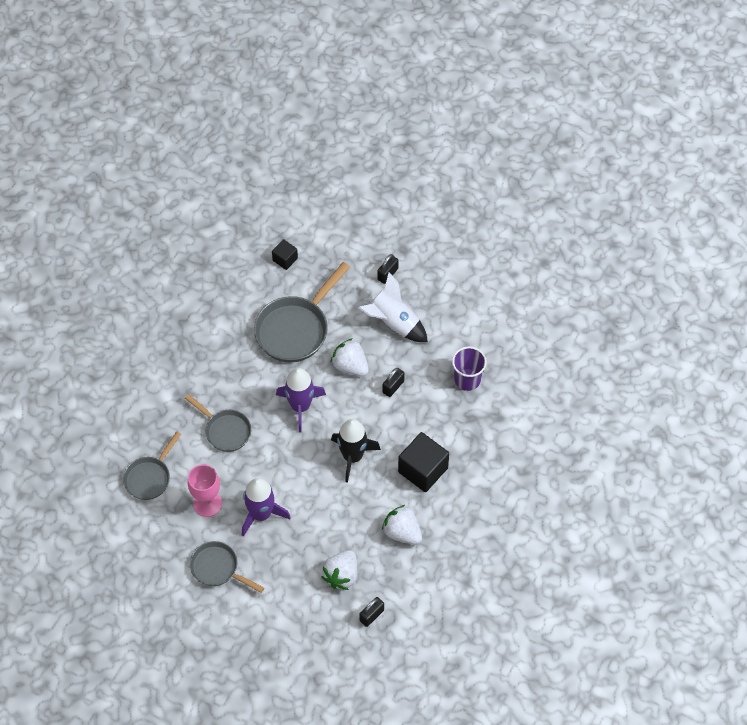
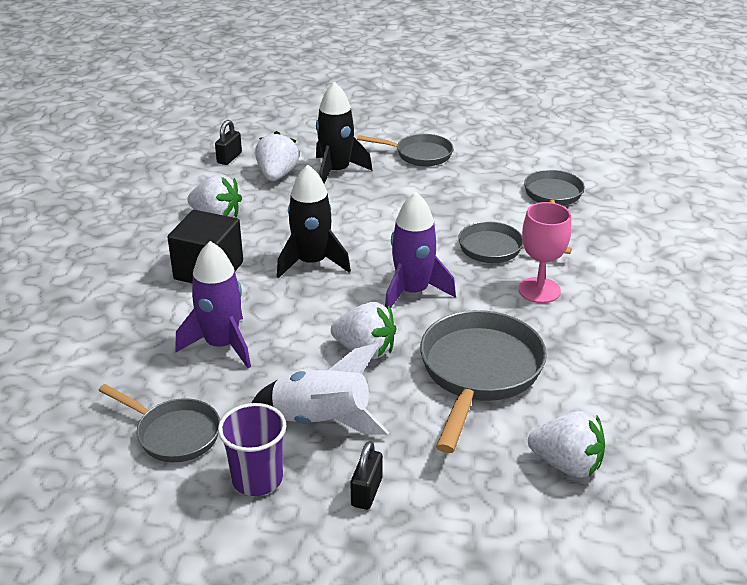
camera: 160 degrees right, 25 degrees down
pink goblet [188,464,222,517] -> pink goblet moved to [518,202,571,303]
purple rocket [242,478,291,537] -> purple rocket moved to [175,241,251,368]
black cube [272,239,298,270] -> white strawberry [528,411,605,478]
black padlock [382,368,405,397] -> none
purple cup [452,346,487,391] -> purple cup moved to [218,403,286,496]
none -> grey pan [98,384,220,462]
none -> black rocket [316,81,373,183]

